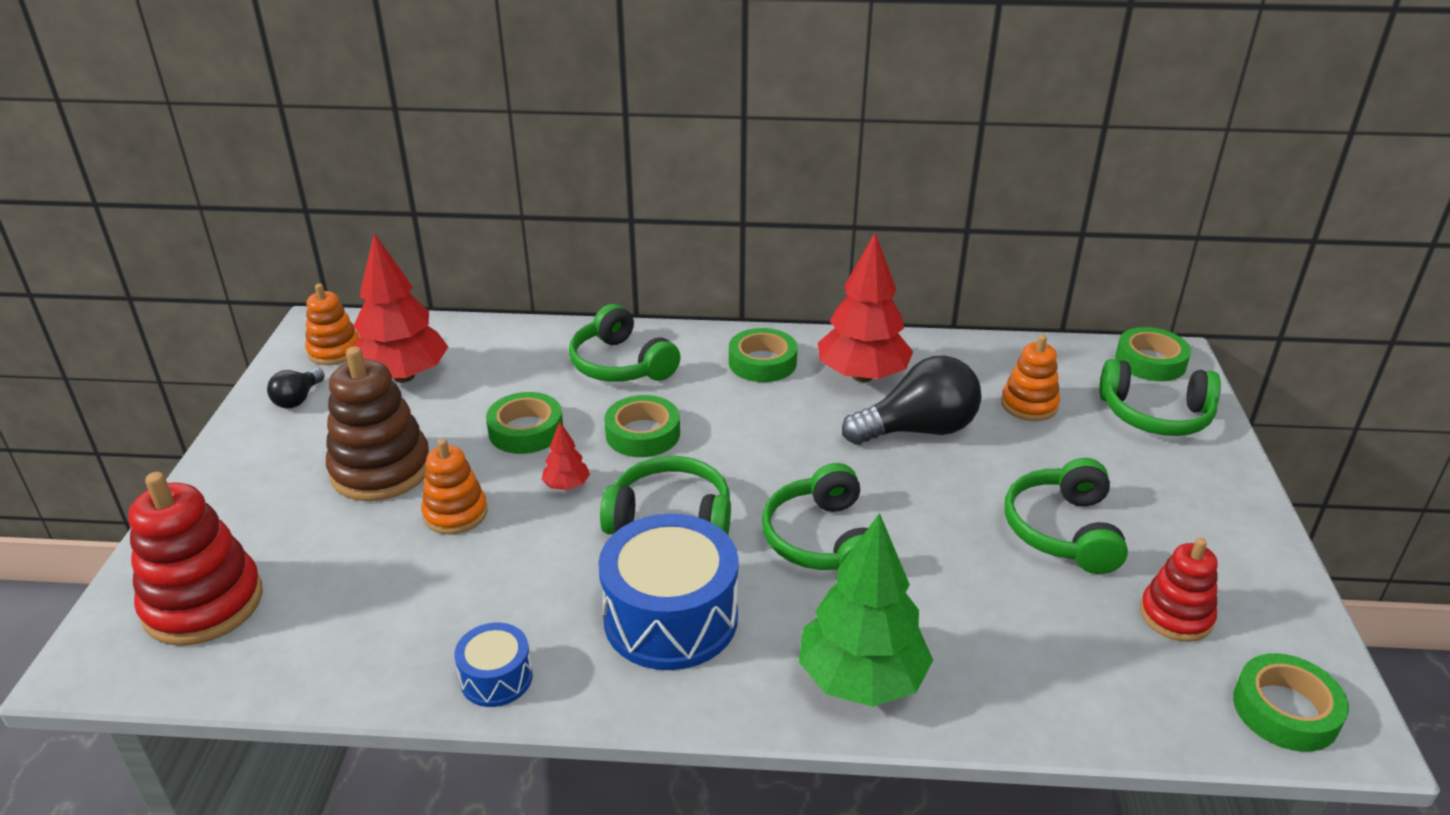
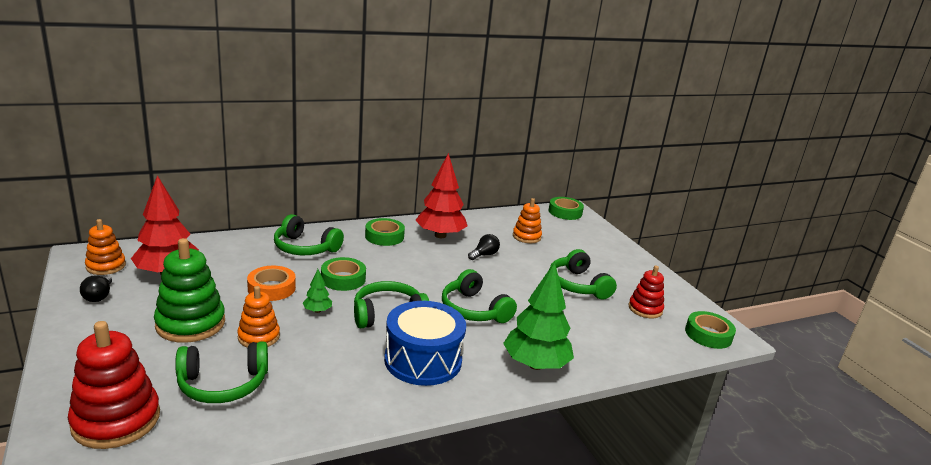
camera: 30 degrees left, 10 degrees down
brown stacking toy [326,346,429,501] -> green stacking toy [154,238,225,343]
blue drum [454,622,533,707] -> none
green tape [486,392,563,454] -> orange tape [247,266,296,301]
red tree [542,422,590,490] -> green tree [303,269,332,313]
black light bulb [842,356,981,445] -> black light bulb [468,234,500,260], size x0.50
green headphones [1099,359,1221,436] -> green headphones moved to [175,341,268,403]

